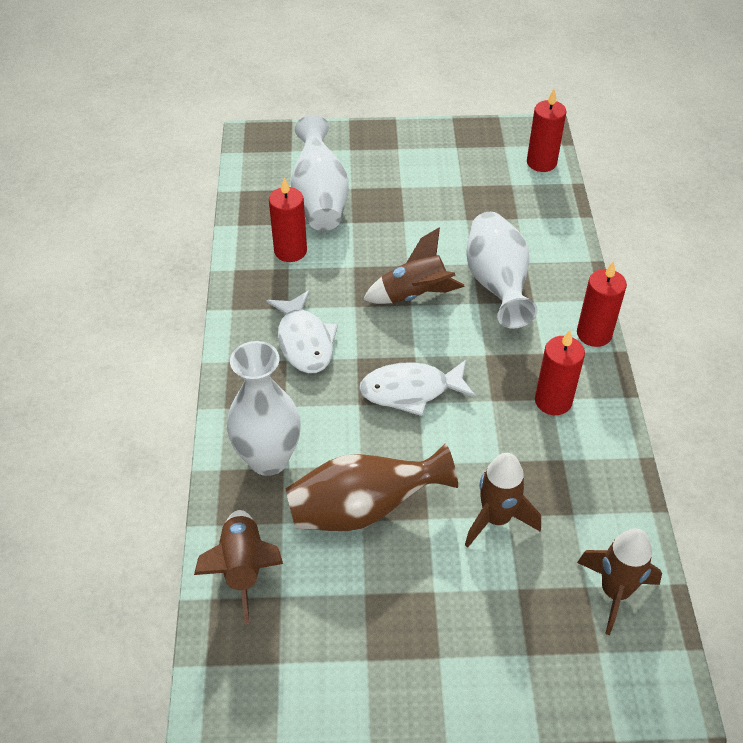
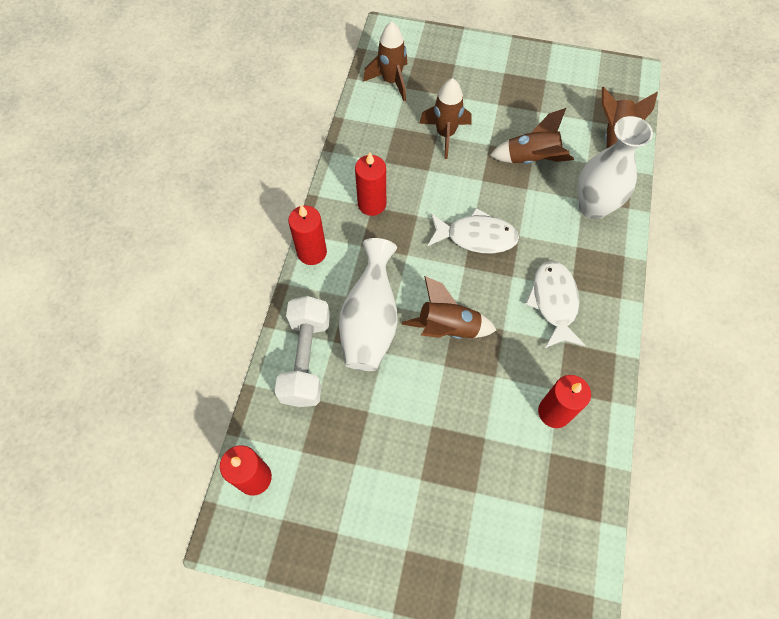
camera: 165 degrees left, 15 degrees up
brown vase [286,443,458,531] -> brown rocket [490,108,574,164]
white vase [291,115,349,231] -> none
none -> white dumbbell [275,296,330,407]

